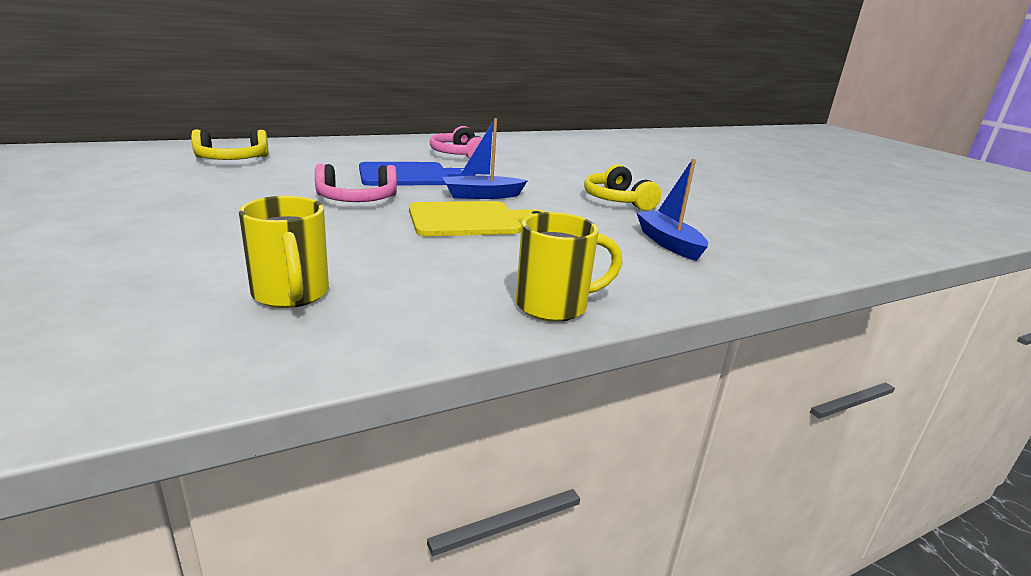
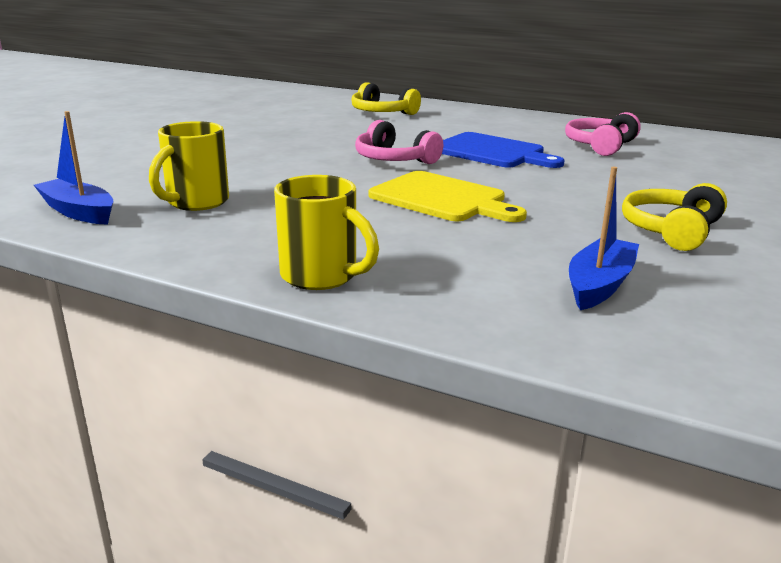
camera: 55 degrees right, 0 degrees up
blue boat [443,118,528,199] -> blue boat moved to [34,111,113,225]

